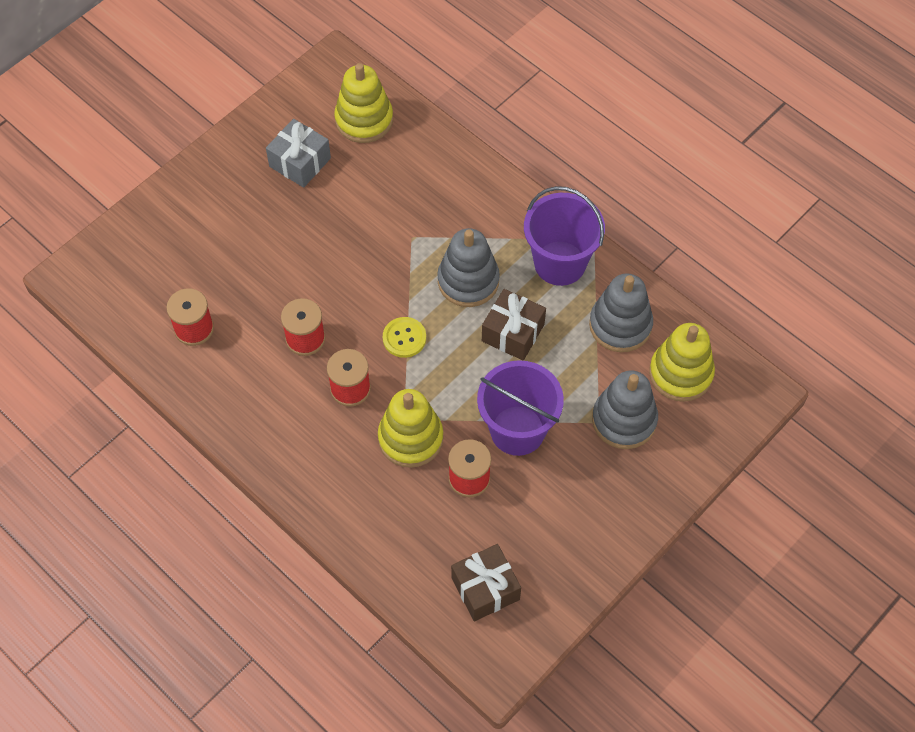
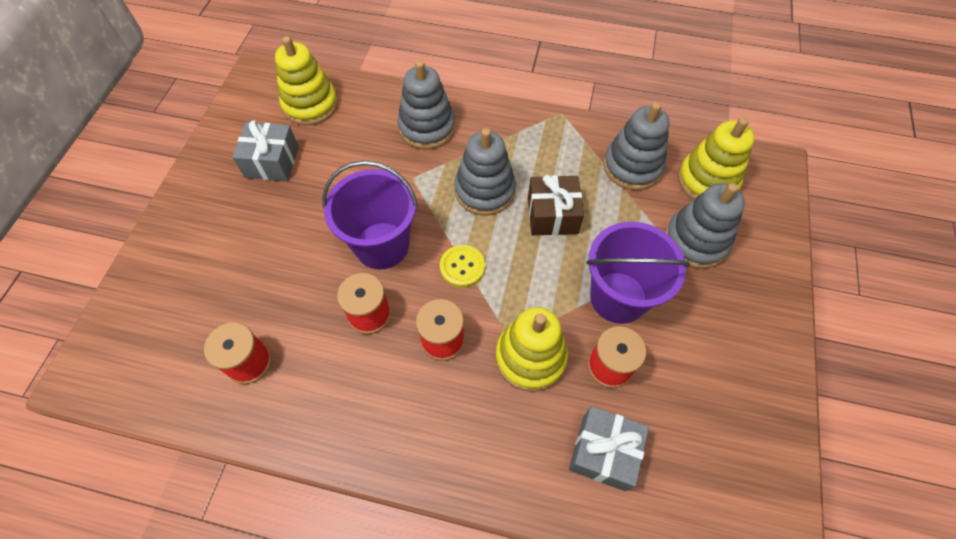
camera: 30 degrees left, 0 degrees up
brown gift [451,544,521,621] -> none
purple bucket [524,186,605,286] -> purple bucket moved to [322,161,418,269]
none -> grey stacking toy [398,60,455,149]
none -> grey gift [569,406,649,491]

